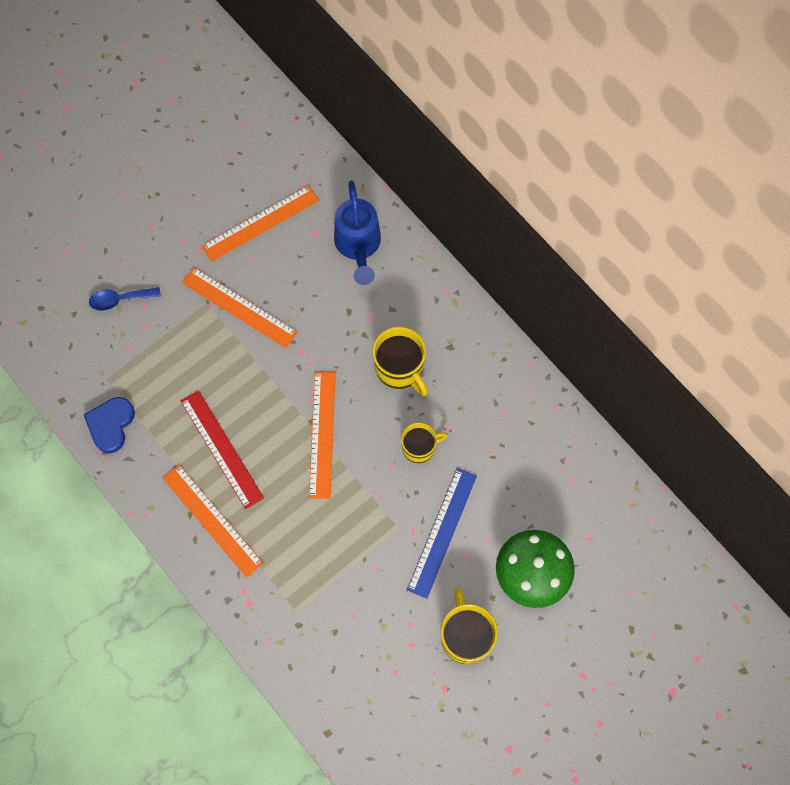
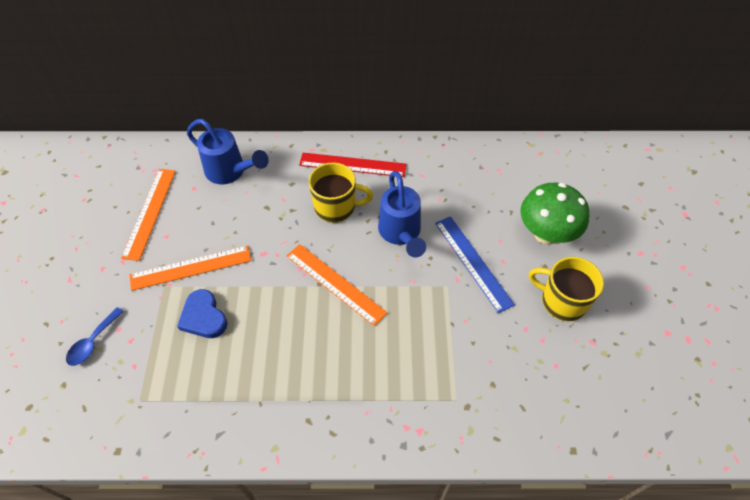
camera: 50 degrees left, 15 degrees down
blue heart [84,397,135,453] -> blue heart moved to [177,289,227,338]
orange ruler [163,465,263,577] -> none
red ruler [181,390,264,509] -> red ruler moved to [299,153,407,177]
yellow mug [401,422,448,464] -> blue watering can [378,171,426,257]

